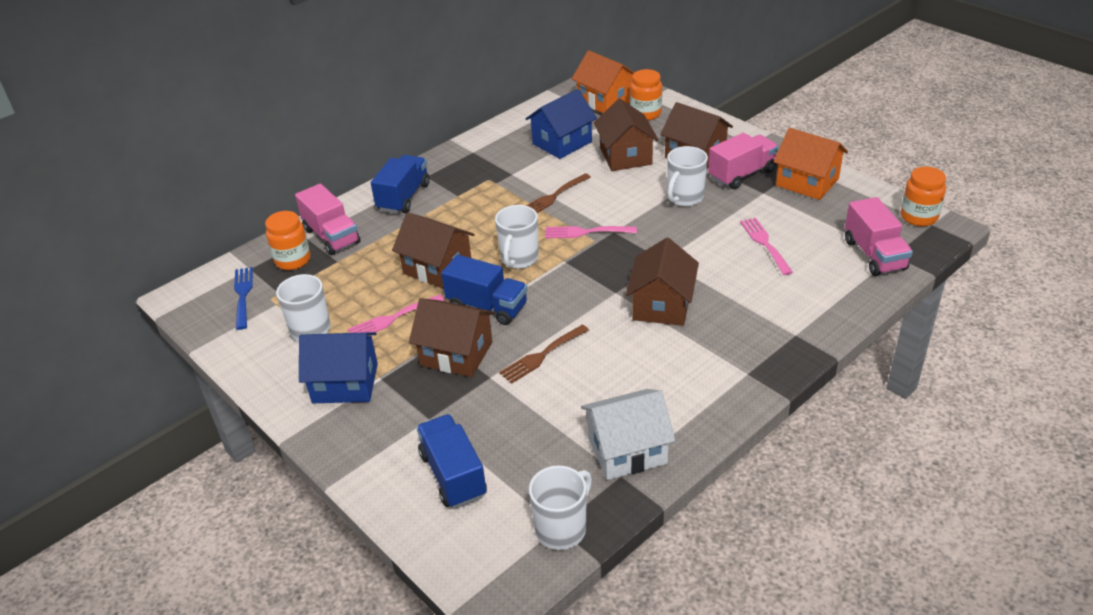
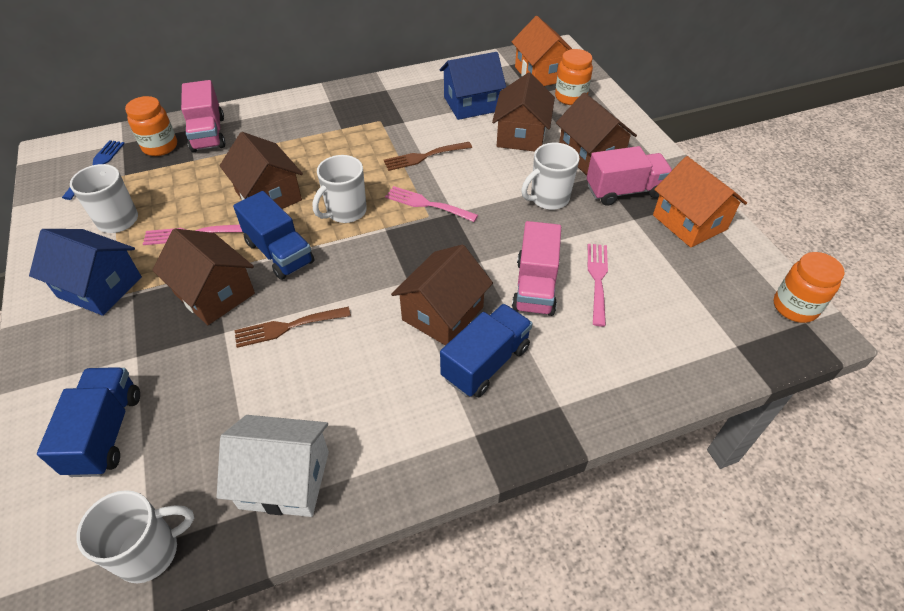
camera: 20 degrees right, 10 degrees up
blue truck [371,155,430,214] -> blue truck moved to [440,304,533,397]
pink truck [845,197,913,276] -> pink truck moved to [512,221,561,316]

